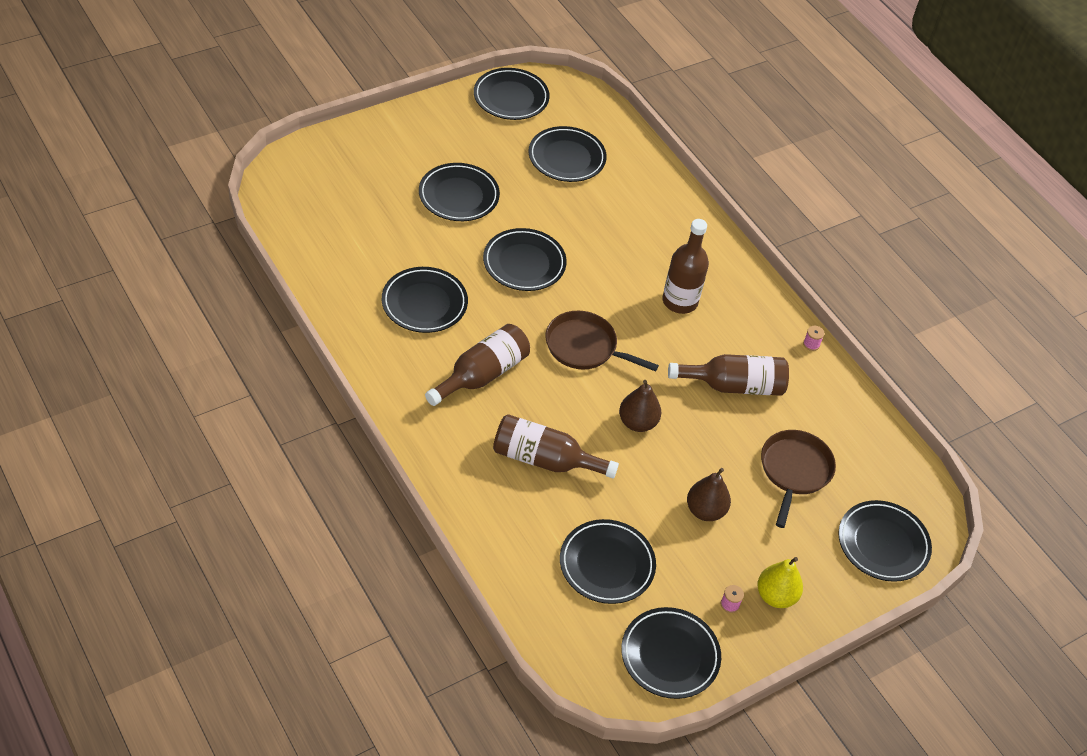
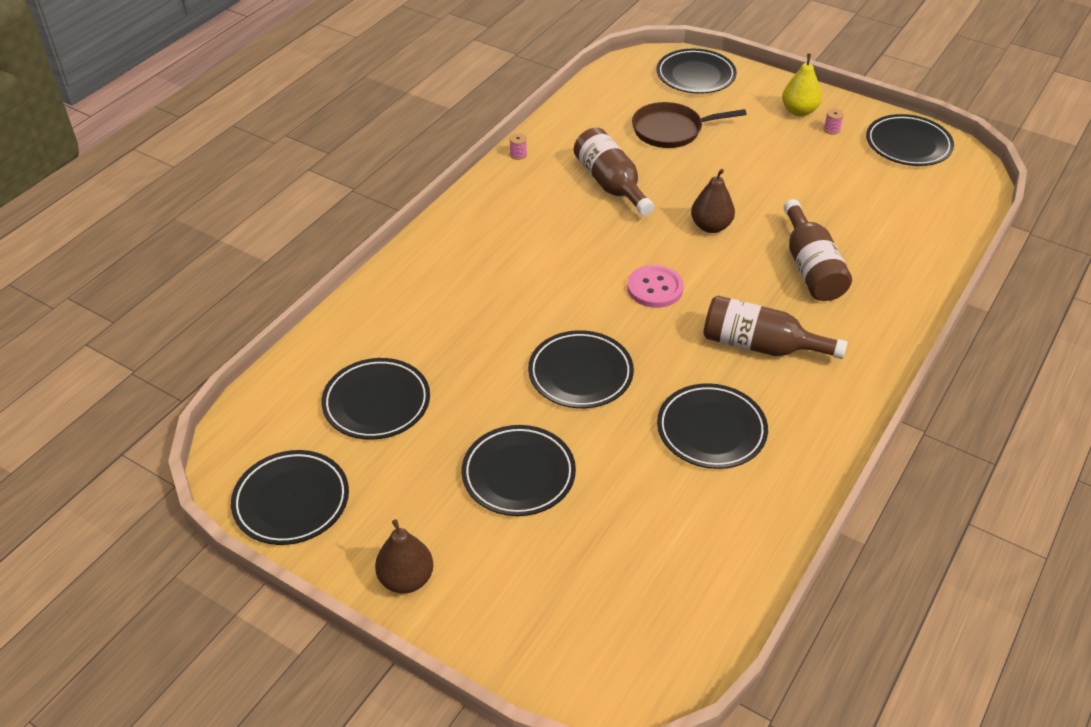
camera: 110 degrees left, 5 degrees down
brown pan [546,311,659,372] -> pink button [627,265,684,308]
black plate [560,519,656,604] -> none
brown bottle [662,219,709,314] -> none
brown pear [687,468,731,521] -> brown pear moved to [375,519,433,593]

